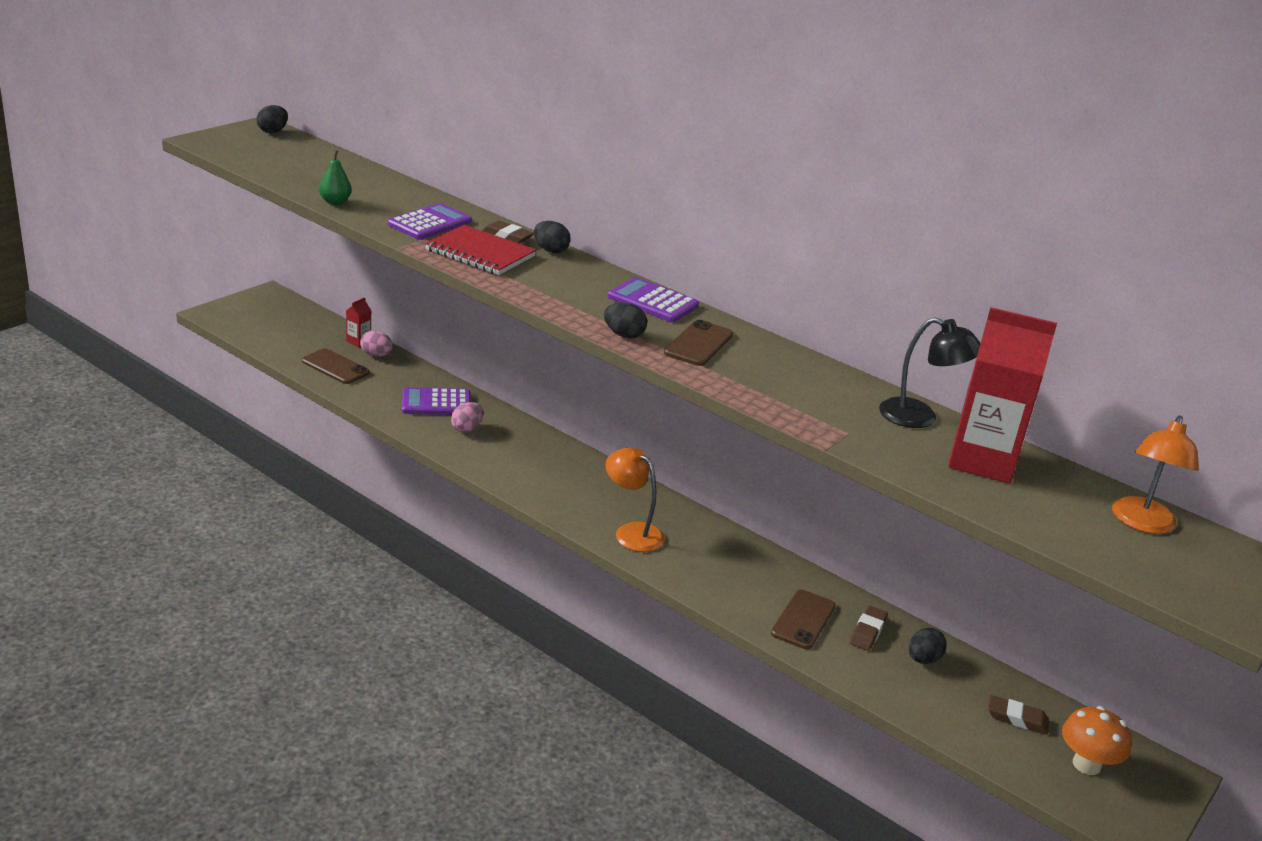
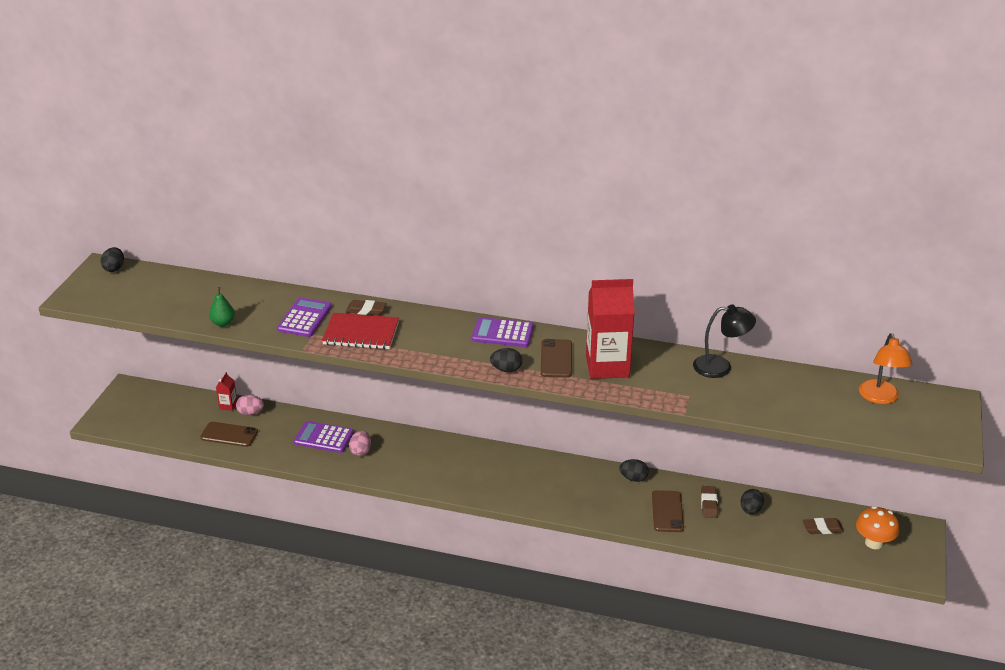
camera: 20 degrees left, 5 degrees up
purple calculator [402,387,471,415] -> purple calculator turned 45 degrees clockwise [294,421,354,453]
black egg [534,221,571,253] -> black egg moved to [619,459,649,482]
orange lamp [605,447,665,552] -> none
red carton [948,307,1057,483] -> red carton moved to [586,279,635,379]

